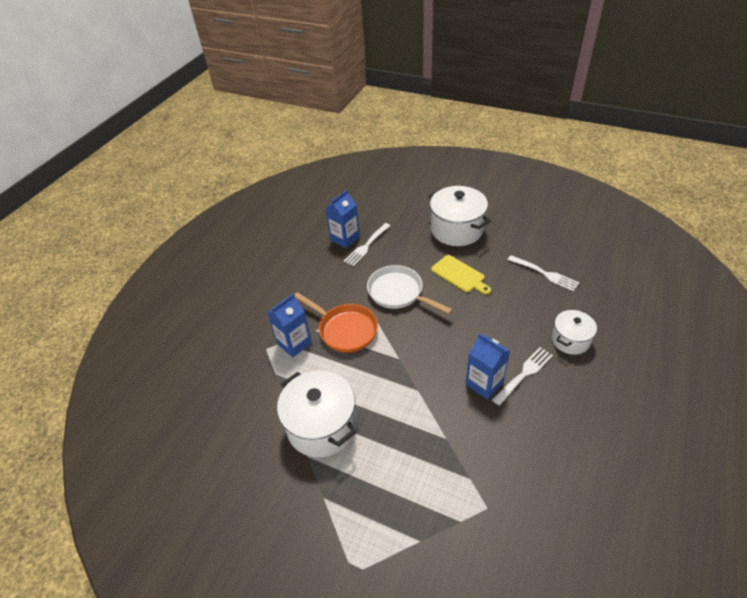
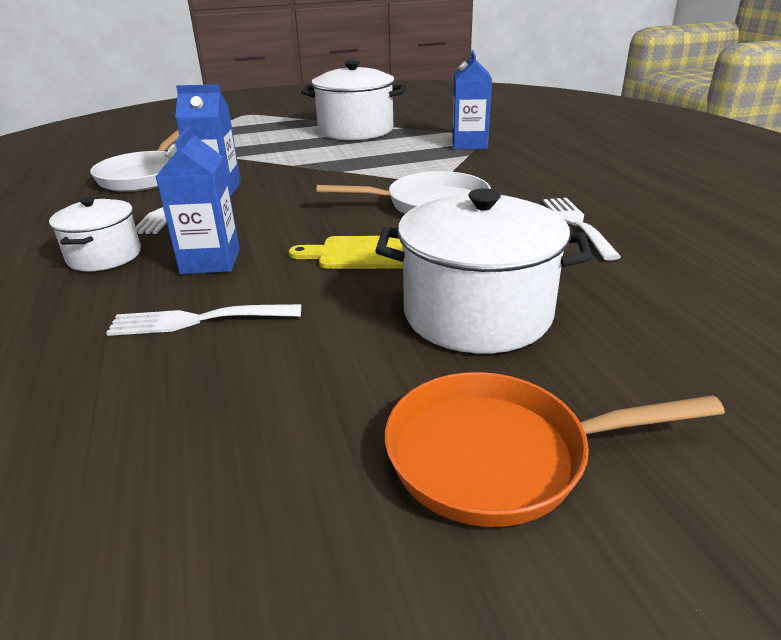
camera: 135 degrees right, 15 degrees down
orange pan [294,292,378,353] -> orange pan moved to [385,372,725,527]
blue carton [326,190,360,248] -> blue carton moved to [156,125,240,274]
none -> white pan [90,130,179,192]

